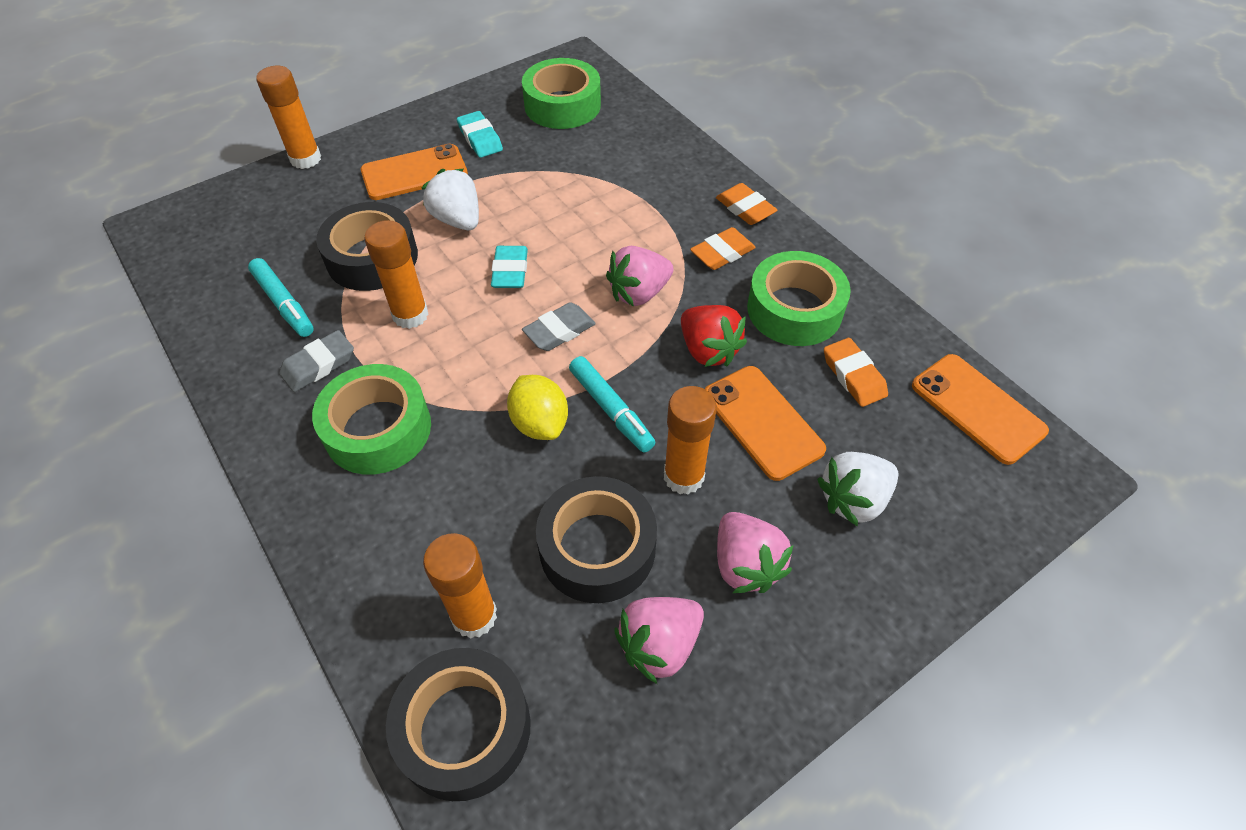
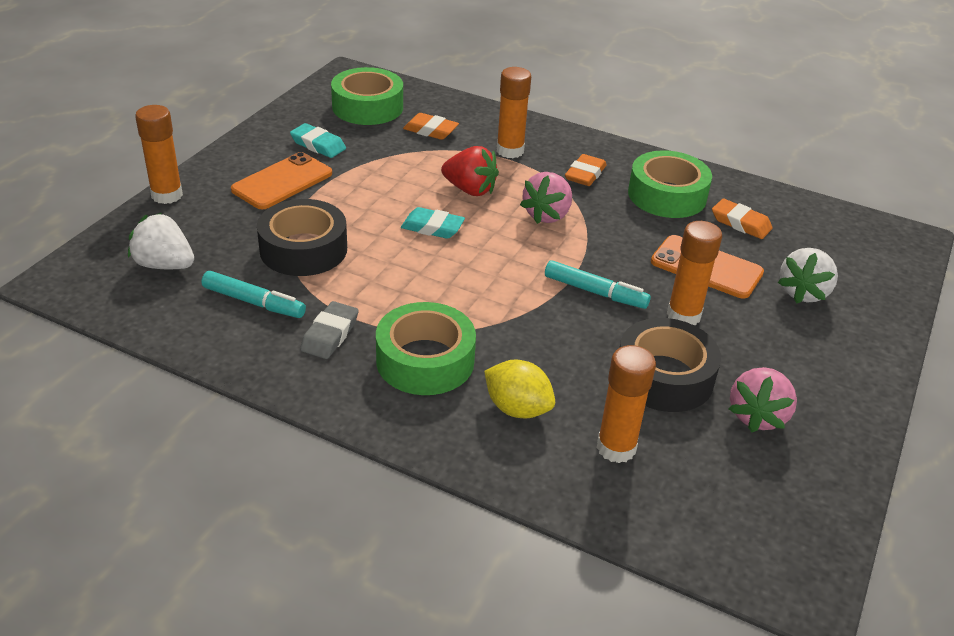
camera: 30 degrees left, 15 degrees down
orange glue stick [364,220,428,329] -> orange glue stick moved to [497,67,531,158]
black tape [386,648,531,801] -> none
white strawberry [422,169,479,230] -> white strawberry moved to [128,213,194,269]
turquoise eraser [491,246,528,288] -> turquoise eraser turned 45 degrees counterclockwise [401,207,465,239]
yellow lemon [507,375,568,440] -> yellow lemon moved to [484,360,555,418]
grey eraser [522,302,596,351] -> none
red strawberry [681,305,747,367] -> red strawberry moved to [441,146,499,196]
orange eraser [716,183,778,225] -> orange eraser moved to [403,113,459,140]
pink strawberry [717,512,793,593] -> none
orange phone [912,354,1049,465] -> none

